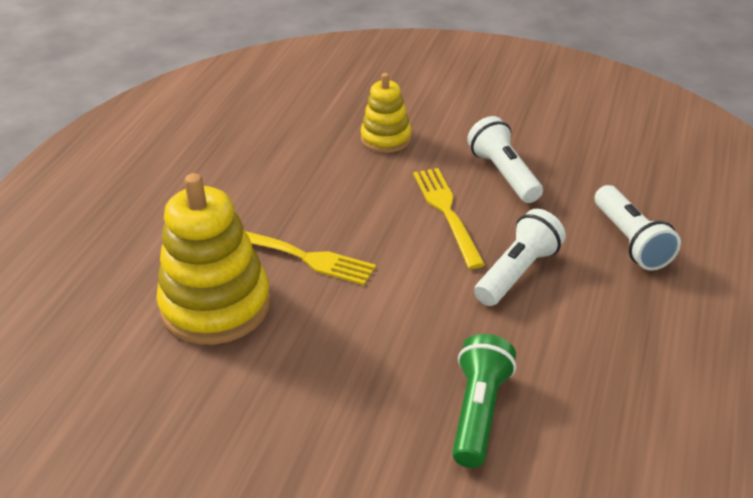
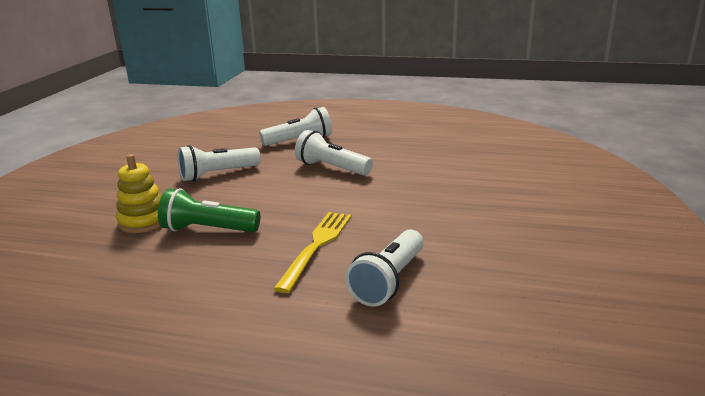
camera: 95 degrees left, 15 degrees down
yellow stacking toy [156,173,271,345] -> white flashlight [345,229,424,307]
yellow fork [413,168,485,269] -> none
green flashlight [452,334,516,468] -> green flashlight moved to [158,188,260,232]

